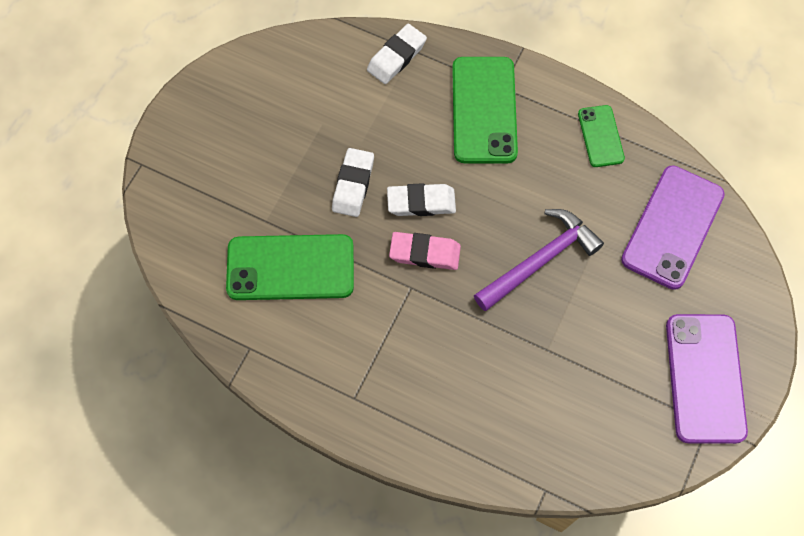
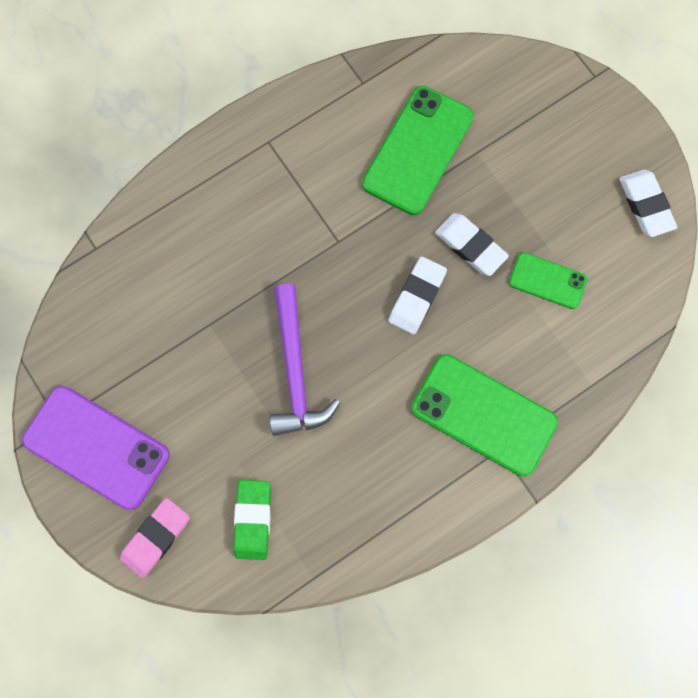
camera: 120 degrees right, 10 degrees up
white eraser [367,24,427,84] -> white eraser moved to [619,169,677,237]
pink eraser [389,232,461,270] -> pink eraser moved to [120,498,190,578]
green phone [578,105,625,167] -> green phone moved to [509,252,587,309]
purple phone [621,165,725,290] -> green eraser [233,480,271,560]

